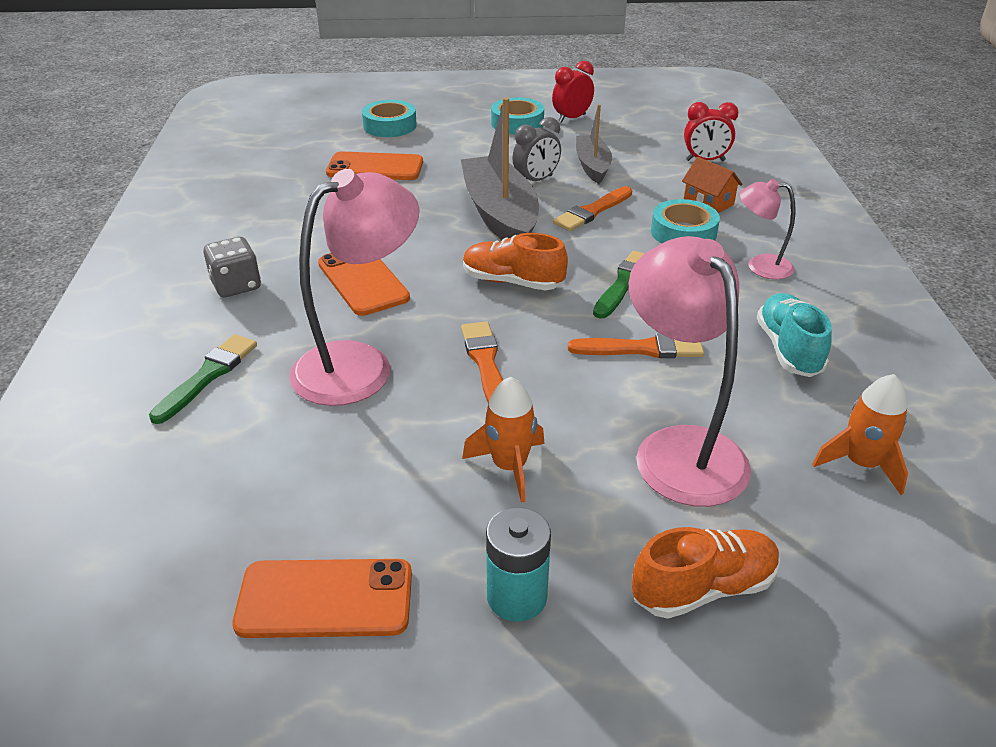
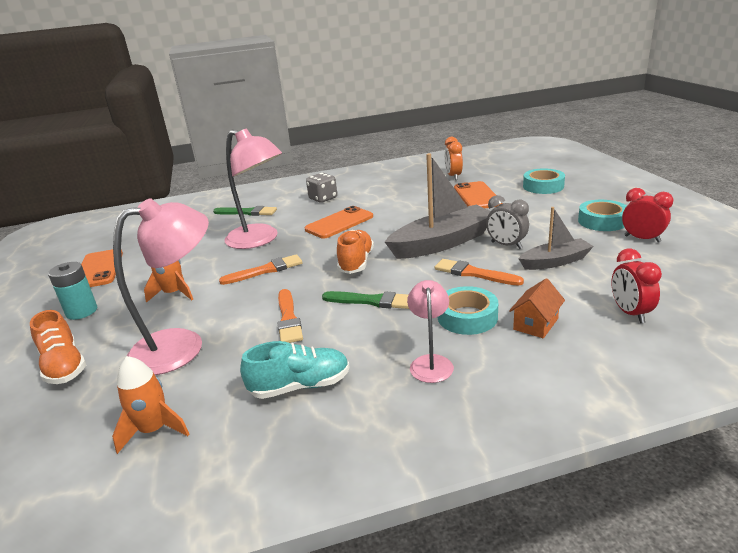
camera: 80 degrees right, 10 degrees down
none -> orange clock [445,137,463,180]

